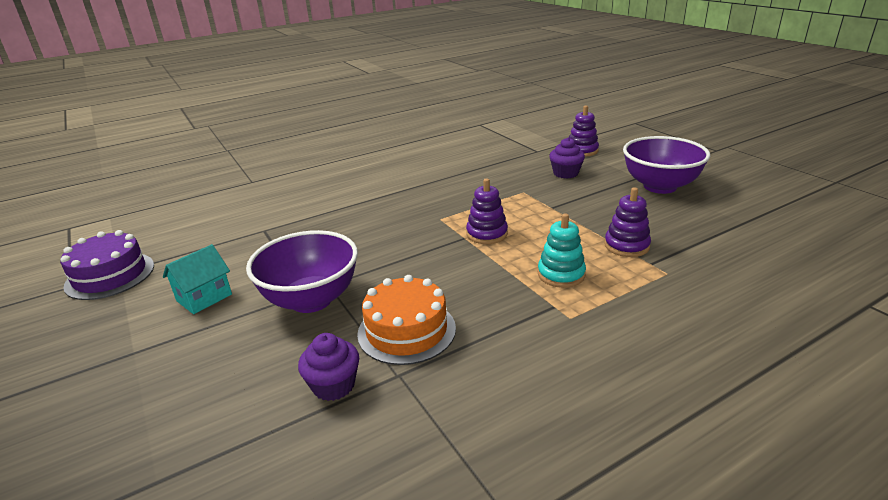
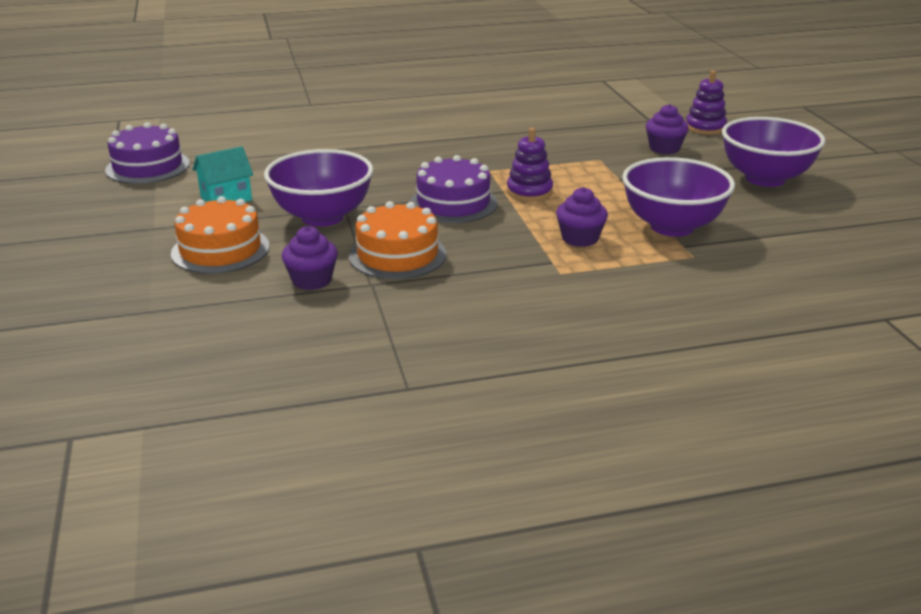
camera: 15 degrees right, 0 degrees up
turquoise stacking toy [538,213,586,288] -> purple cupcake [556,187,608,247]
purple stacking toy [604,187,651,257] -> purple bowl [622,157,735,237]
none -> orange cake [171,196,270,274]
none -> purple cake [410,155,498,223]

